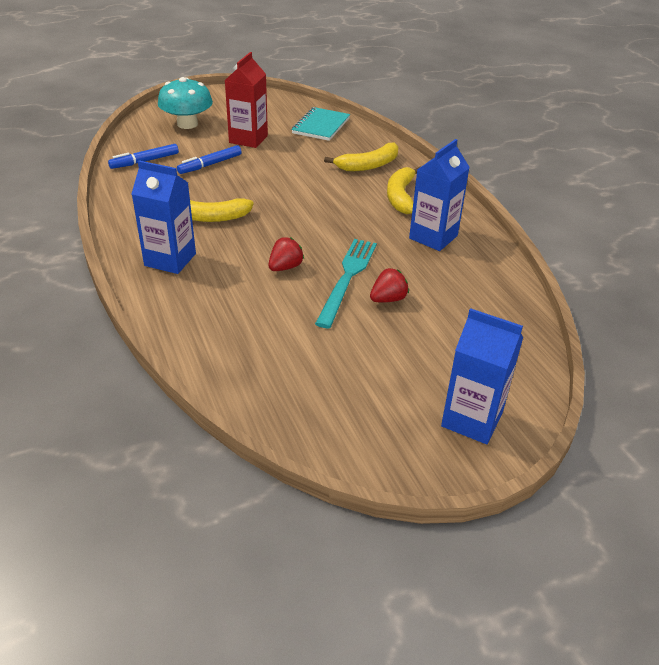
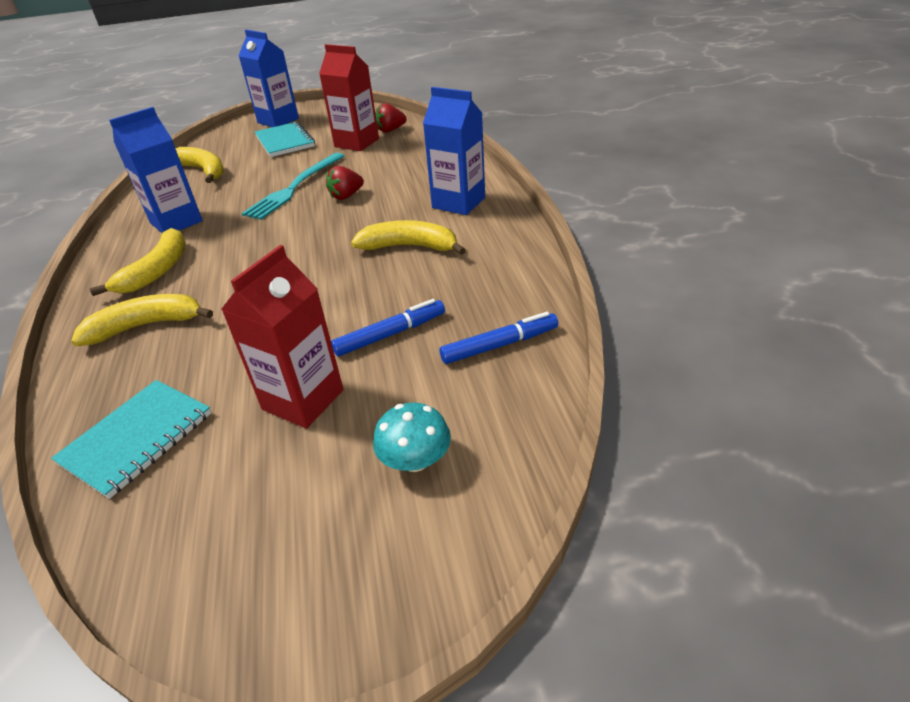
camera: 165 degrees left, 0 degrees up
turquoise mushroom [158,77,213,129] -> turquoise mushroom [373,403,451,472], size x0.62
red strawberry [370,268,409,302] -> red strawberry moved to [375,103,407,133]
none -> yellow banana [175,147,224,183]
none -> turquoise notebook [255,122,315,157]
none -> red carton [319,44,379,151]

